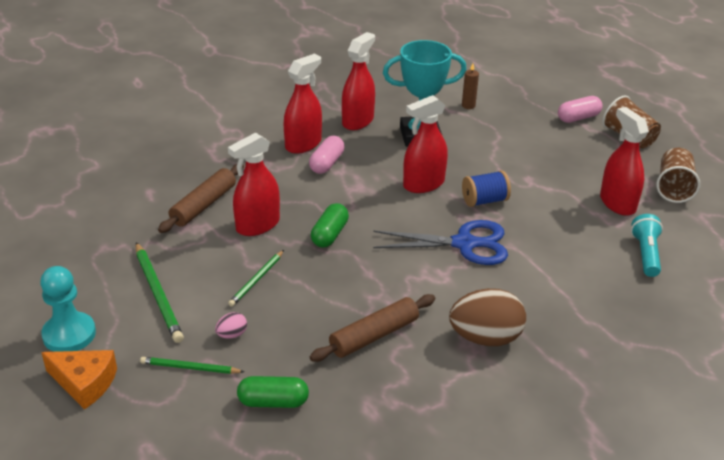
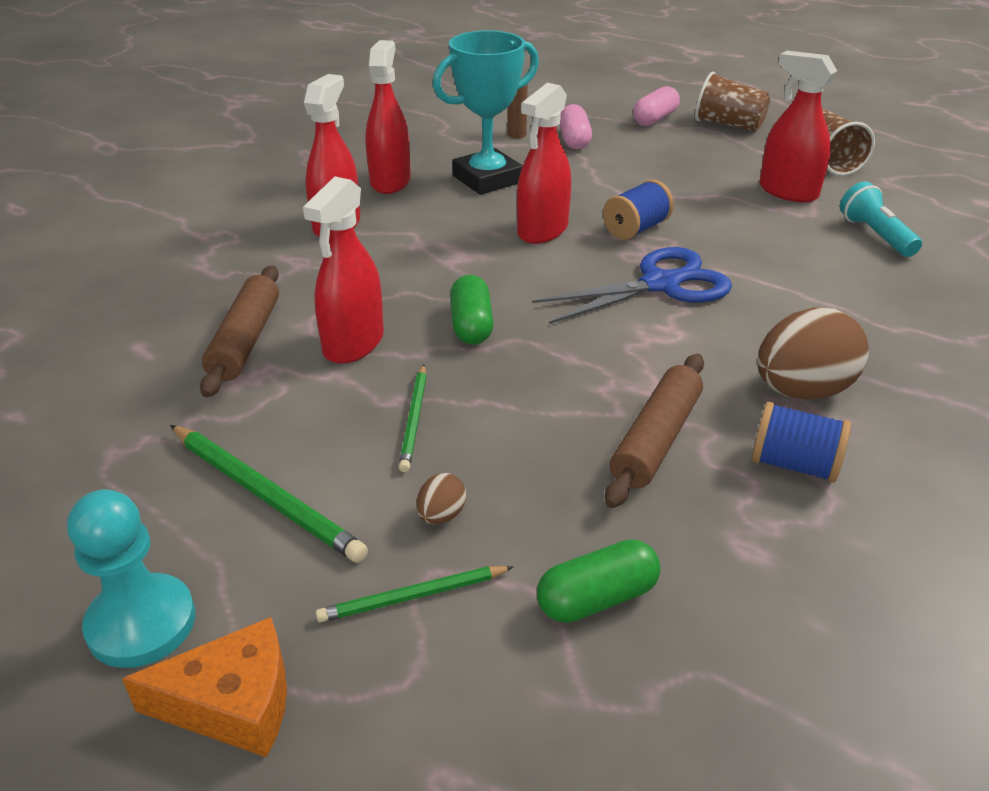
camera: 25 degrees left, 0 degrees up
pink egg [215,312,247,339] -> brown egg [417,473,466,525]
pink capsule [309,136,345,174] -> pink capsule moved to [560,104,592,149]
none -> blue spool [752,402,851,483]

